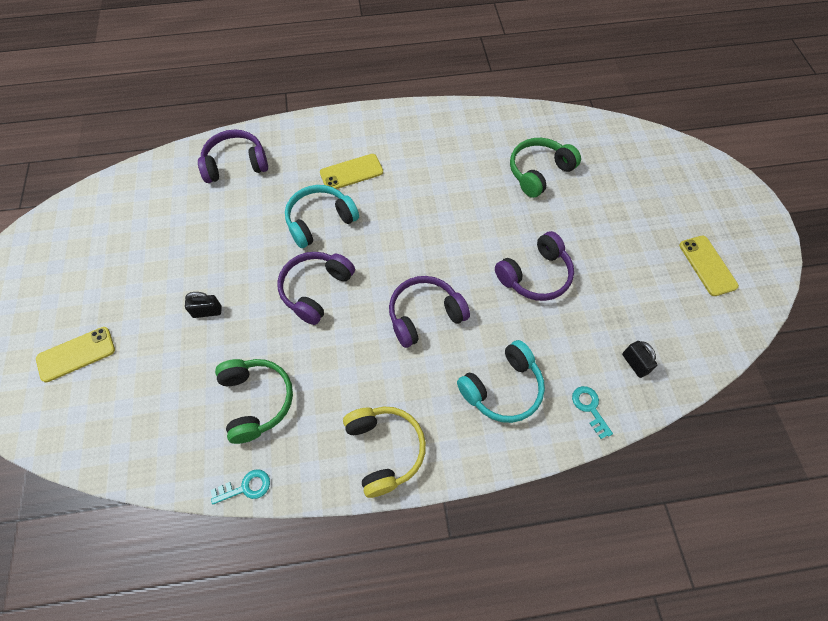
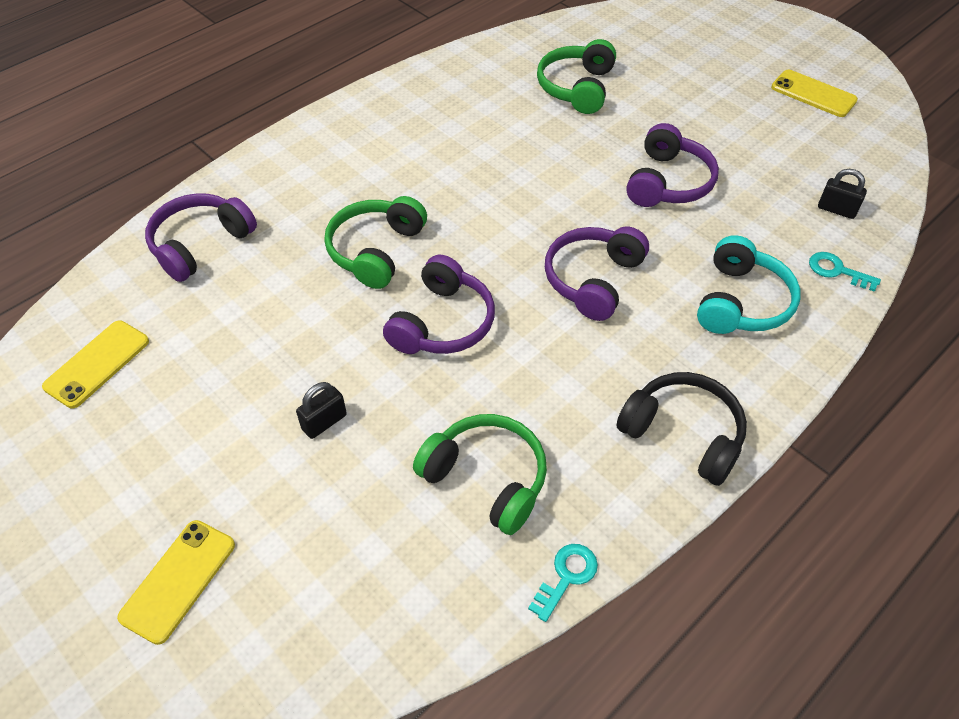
camera: 35 degrees left, 10 degrees down
purple headphones [277,252,355,325] -> purple headphones turned 150 degrees counterclockwise [383,255,495,354]
turquoise headphones [285,185,359,248] -> green headphones [324,196,427,289]
yellow phone [320,154,383,189] -> yellow phone moved to [42,321,149,408]
yellow headphones [343,407,426,498] -> black headphones [616,372,747,486]

